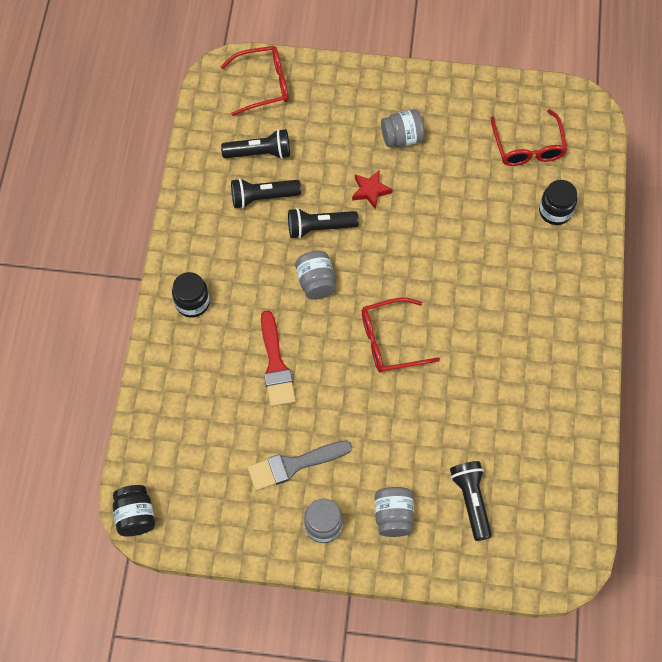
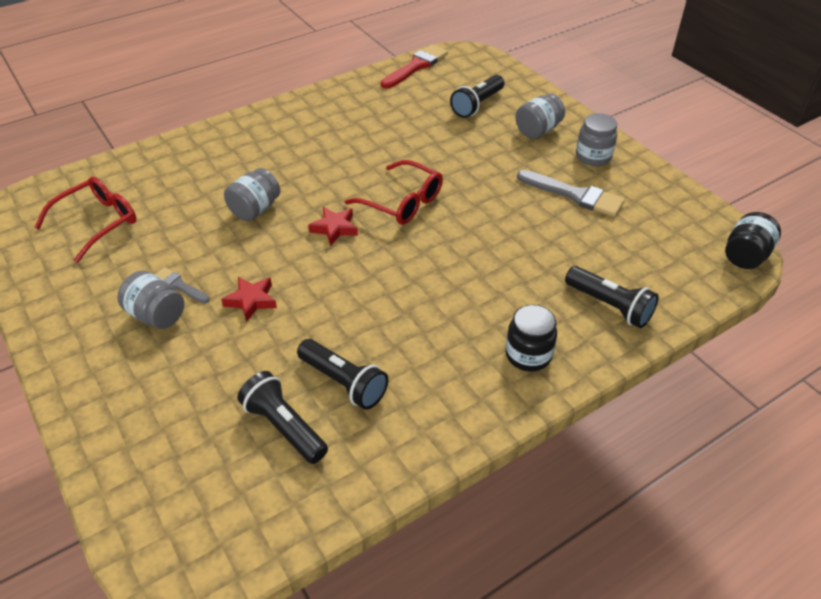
camera: 130 degrees left, 20 degrees down
red glasses [220,46,288,116] -> none
red brush [261,311,296,407] -> red brush moved to [381,44,448,88]
black flashlight [288,208,359,239] -> black flashlight moved to [565,266,659,328]
grey jar [295,251,336,300] -> grey jar moved to [224,168,280,221]
black jar [539,180,577,225] -> none
none -> grey brush [155,267,210,303]
none -> red star [308,207,358,246]

